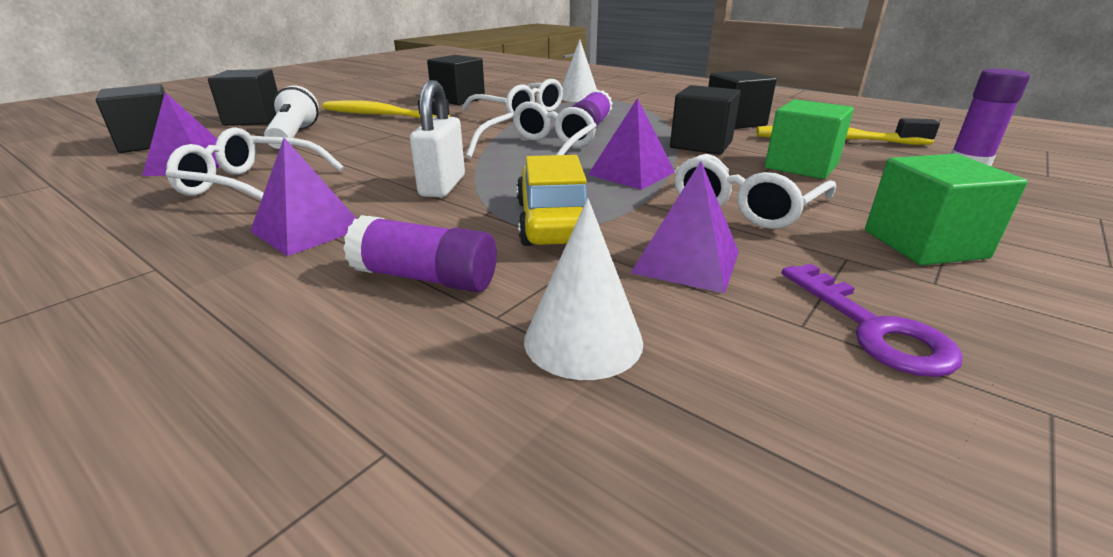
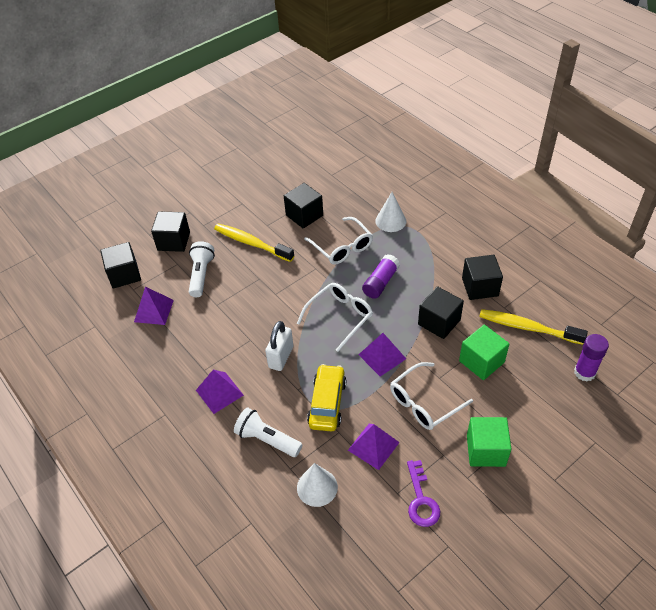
camera: 15 degrees right, 20 degrees up
white glasses [166,127,344,200] -> none
purple glue stick [343,215,497,292] -> white flashlight [234,407,302,457]

